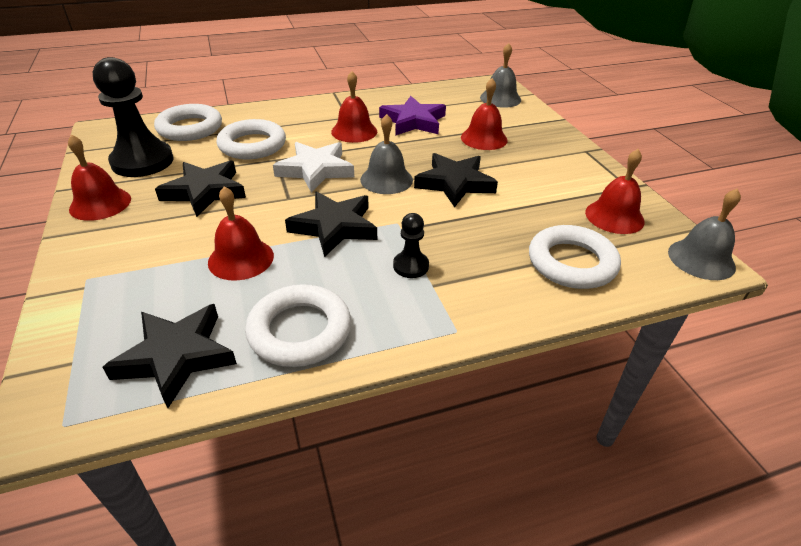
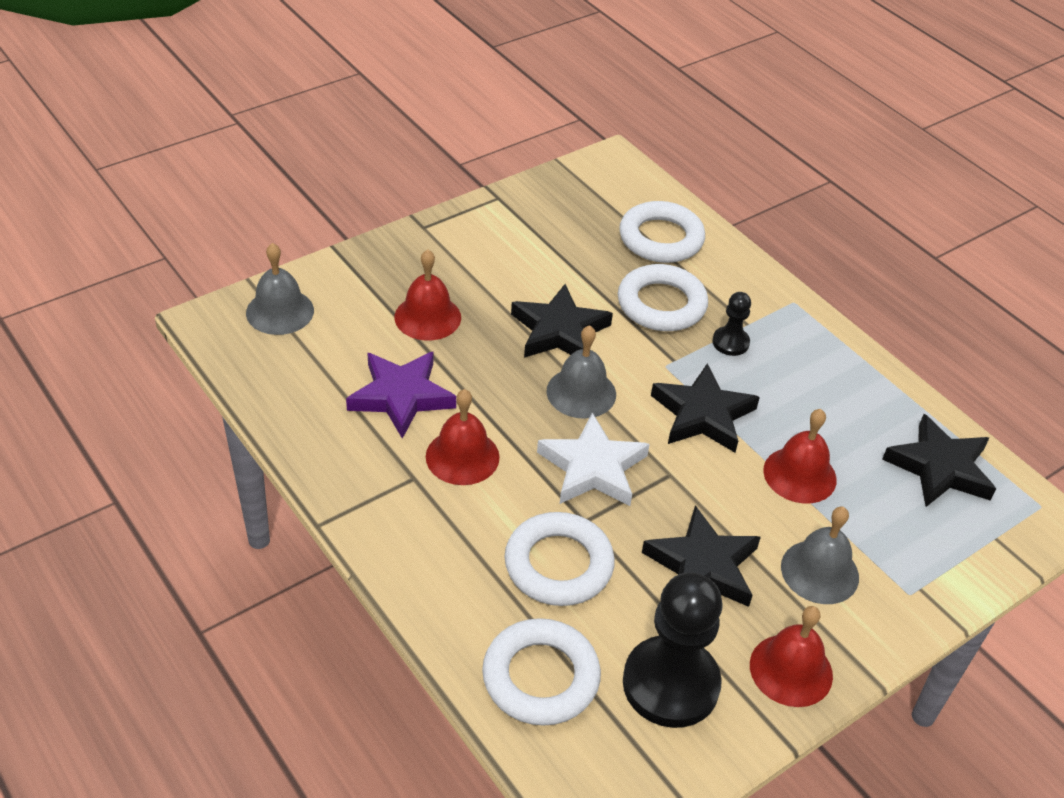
camera: 110 degrees left, 5 degrees up
white ring [245,284,351,367] -> white ring moved to [618,264,708,331]
red bell [585,149,645,234] -> none
grey bell [668,189,741,280] -> grey bell moved to [781,507,859,604]

